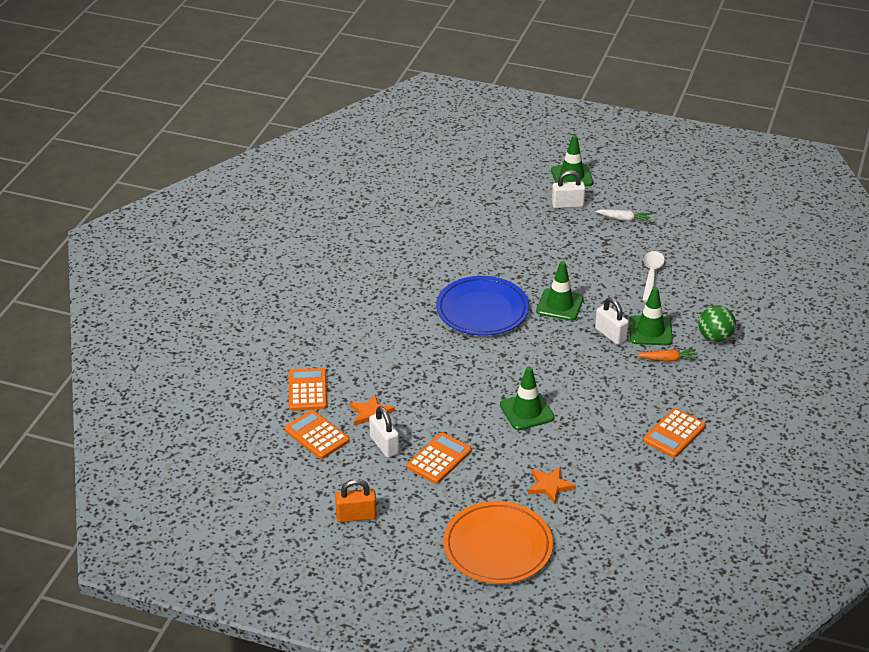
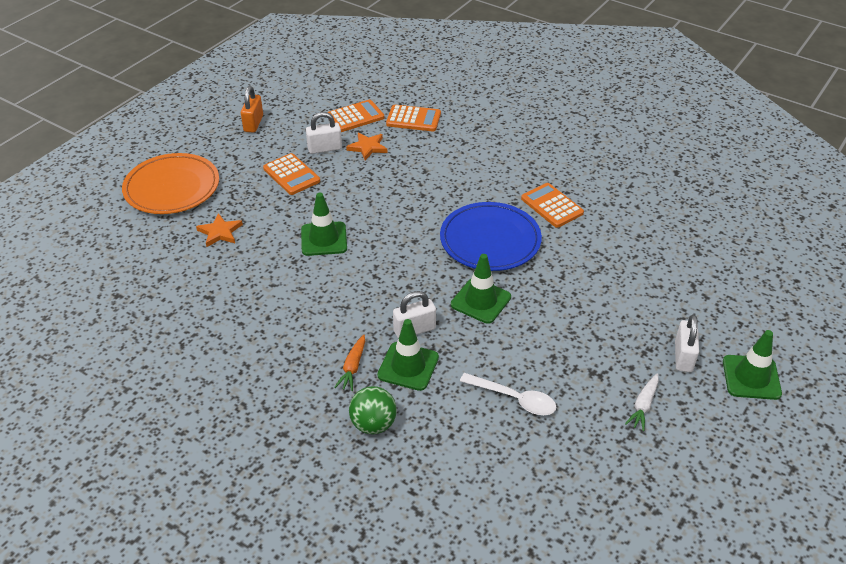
camera: 105 degrees right, 5 degrees up
orange calculator [643,408,706,458] -> orange calculator moved to [521,183,584,228]

